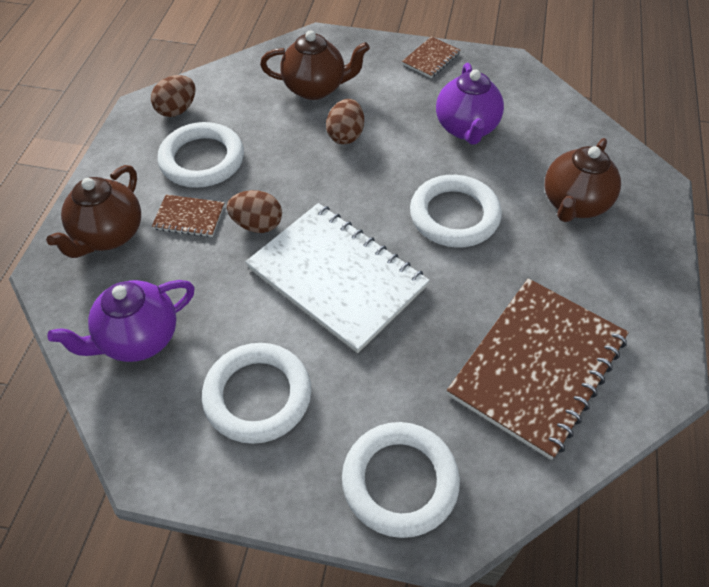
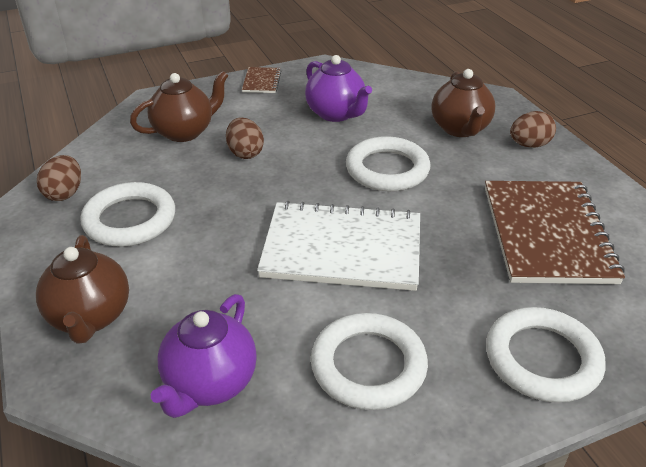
camera: 35 degrees left, 15 degrees down
brown notebook [152,194,225,237] -> none
brown egg [227,190,282,233] -> brown egg moved to [510,111,556,148]

